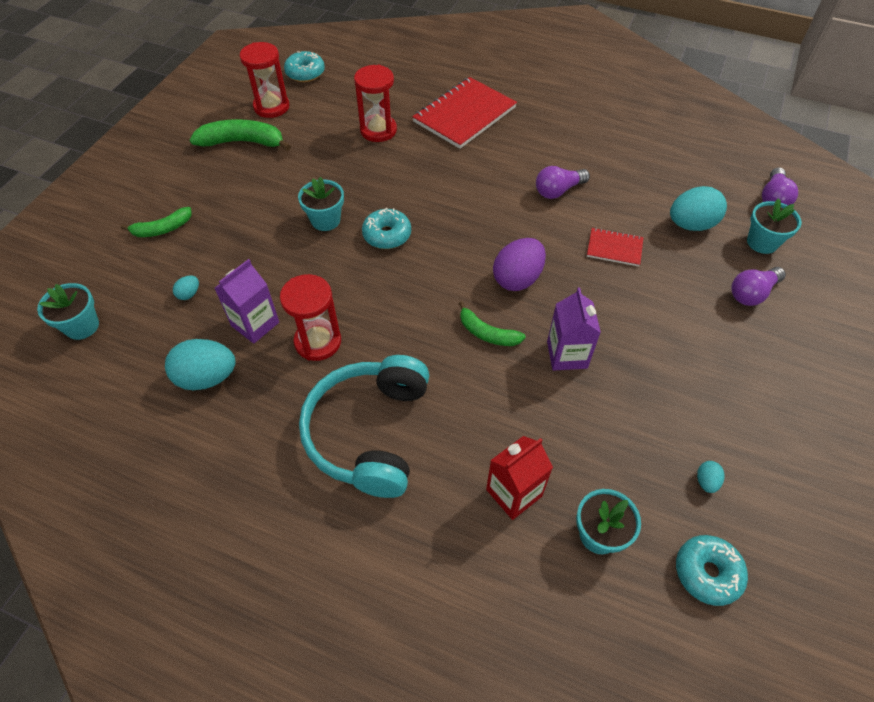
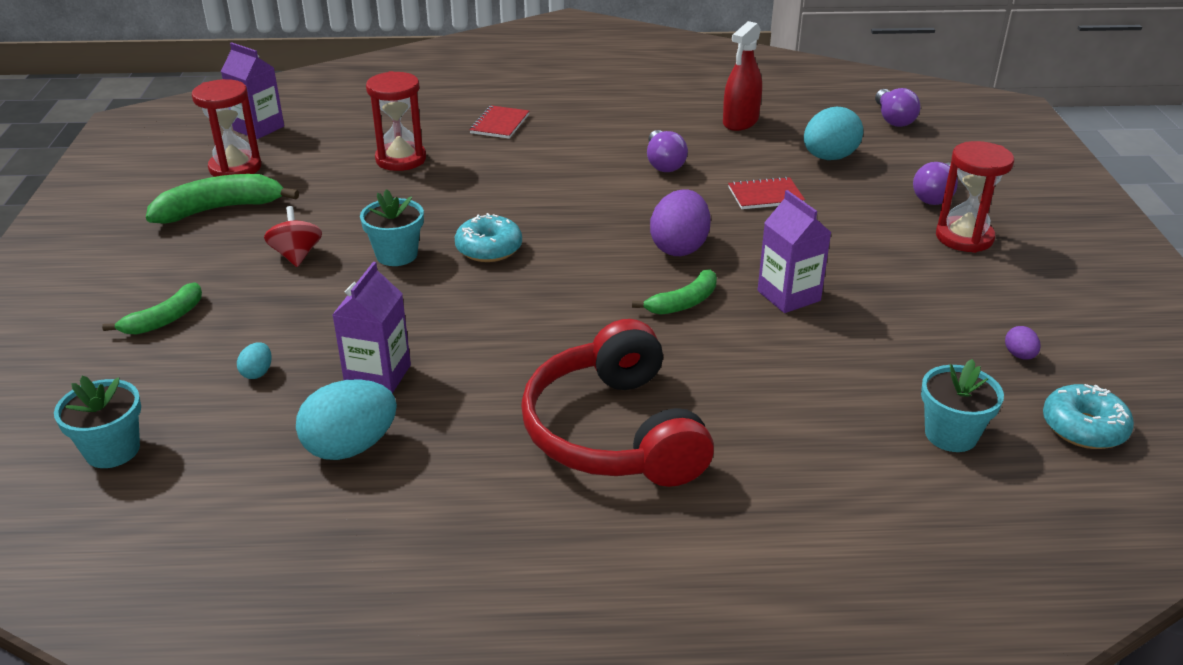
camera: 25 degrees left, 20 degrees down
red hourglass [280,274,341,361] -> red hourglass moved to [936,141,1014,253]
turquoise donut [284,51,325,82] -> purple carton [221,42,284,139]
turquoise headphones [299,355,429,498] -> red headphones [521,319,714,487]
red notebook [412,77,517,149] -> red notebook [469,105,529,139], size x0.51
green banana [459,301,526,346] -> green banana turned 45 degrees counterclockwise [632,269,717,315]
red carton [486,436,553,520] -> none
purple light bulb [536,166,590,199] -> purple light bulb turned 45 degrees counterclockwise [647,130,688,172]
turquoise egg [697,461,725,493] -> purple egg [1005,326,1041,360]
turquoise flower pot [747,198,802,254] -> none
none -> red spinning top [264,206,322,267]
none -> red spray bottle [723,21,762,131]

